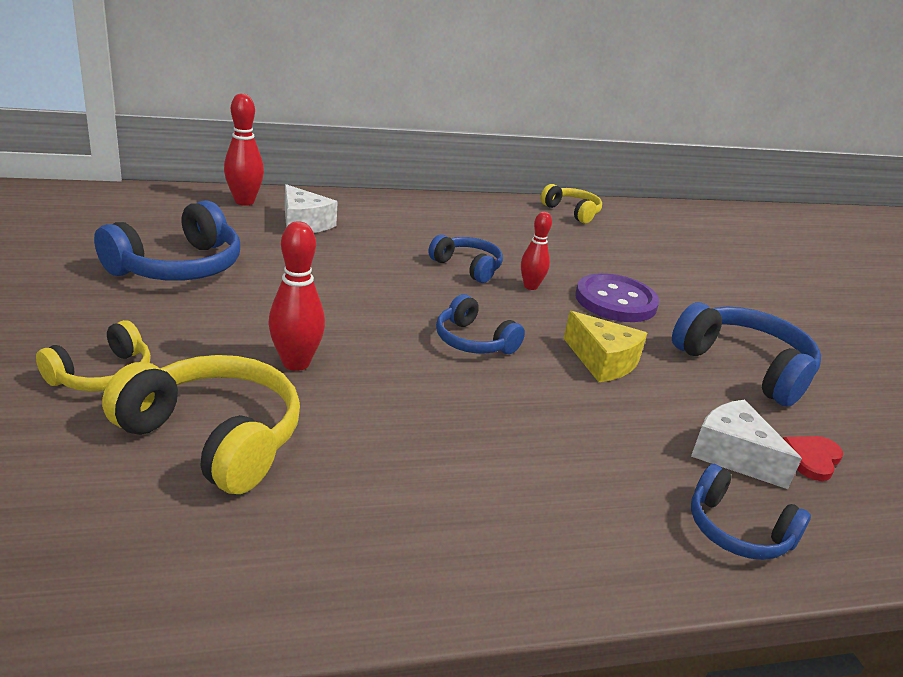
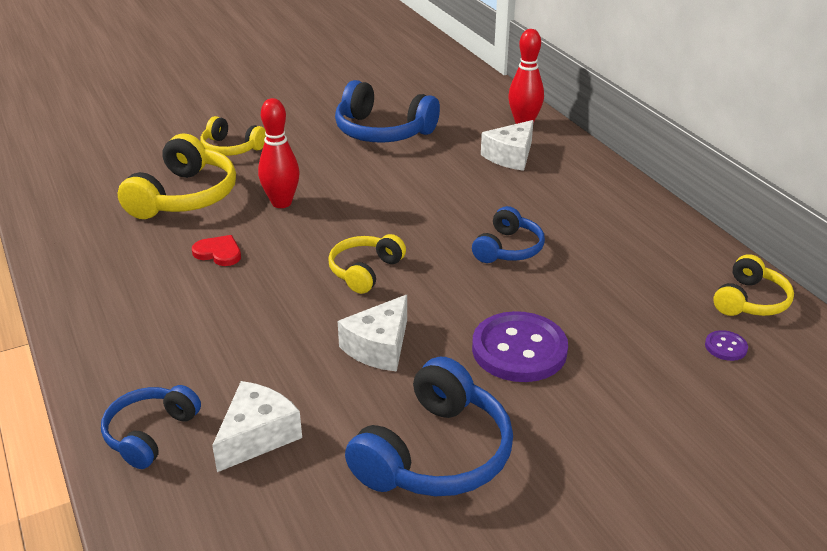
camera: 80 degrees right, 5 degrees up
blue headphones [436,294,525,354] -> yellow headphones [328,234,406,294]
red bowling pin [521,212,552,290] -> none
yellow cheese [563,311,647,382] -> white cheese [338,295,407,372]
red heart [783,436,843,481] -> red heart moved to [192,235,241,266]
none -> purple button [705,330,748,361]

